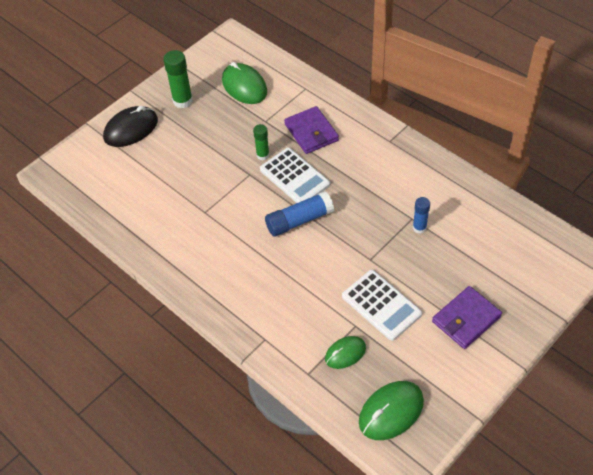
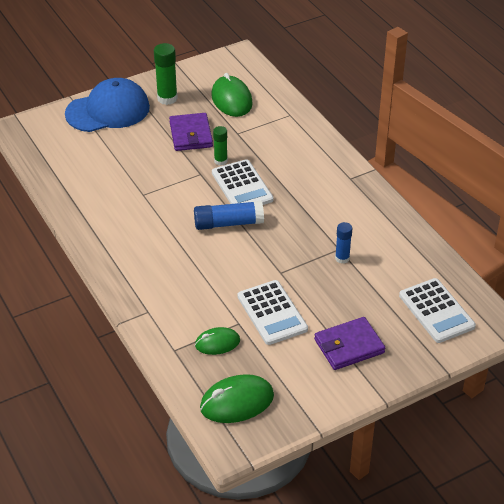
camera: 15 degrees right, 10 degrees down
black mouse [103,106,158,147] -> blue cap [65,78,150,132]
purple wallet [284,106,339,154] -> purple wallet moved to [169,113,213,151]
none -> white calculator [399,278,476,343]

